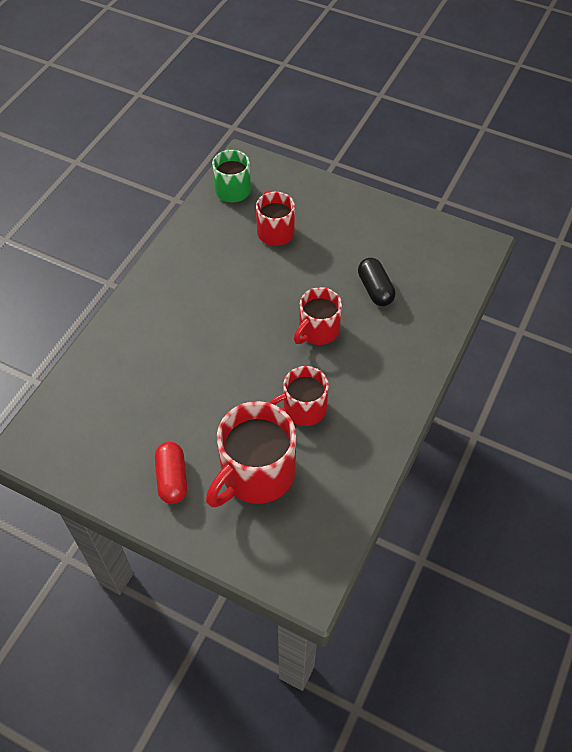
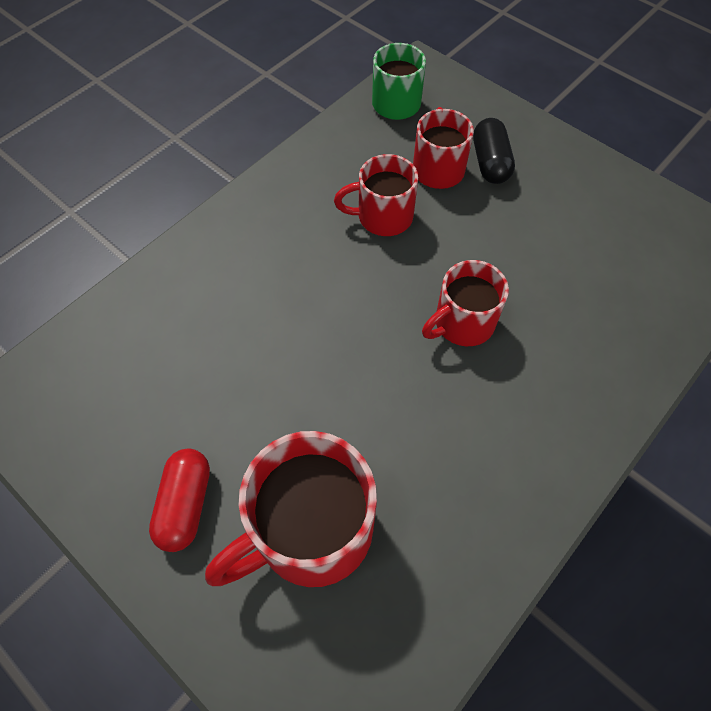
camera: 15 degrees right, 5 degrees up
red mug [269,366,329,426] -> red mug moved to [334,154,418,236]
black capsule [358,258,395,306] -> black capsule moved to [473,118,515,184]

